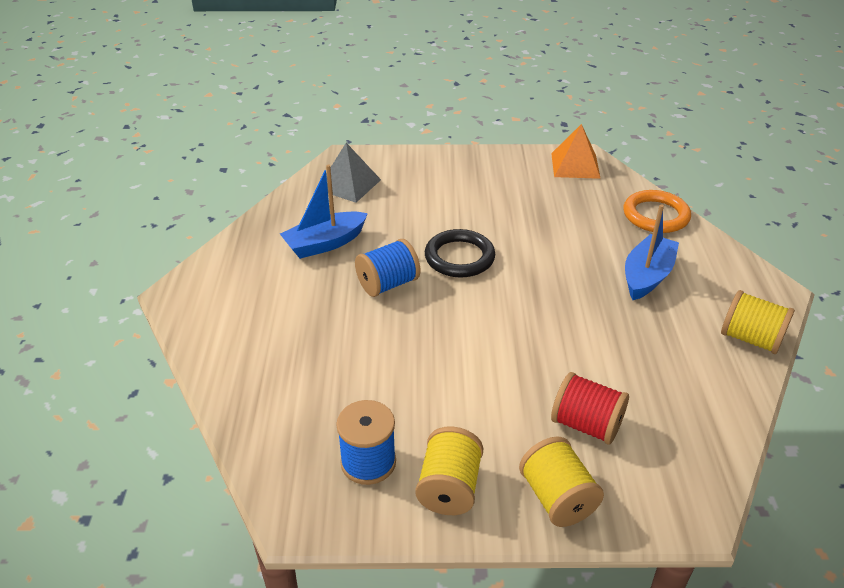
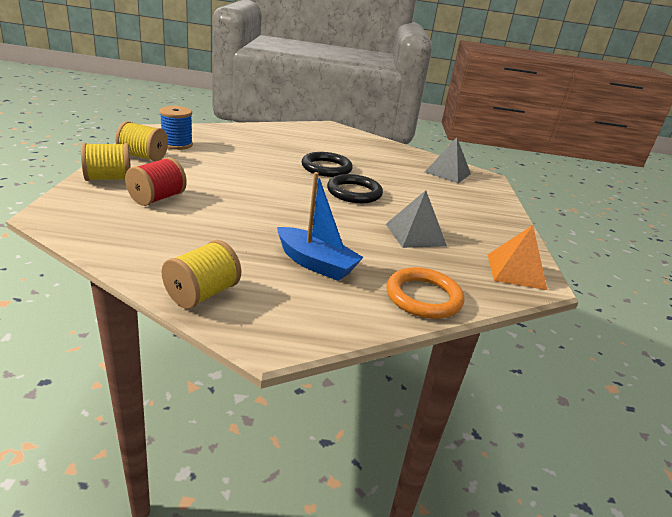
camera: 90 degrees right, 10 degrees down
blue boat [280,164,368,259] -> none
blue spool [355,239,420,297] -> black ring [301,152,353,177]
none -> grey pyramid [386,190,447,248]

